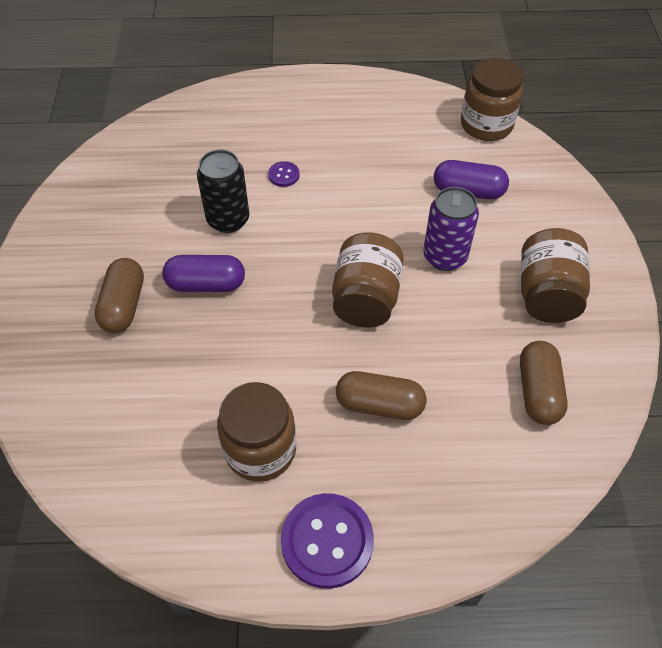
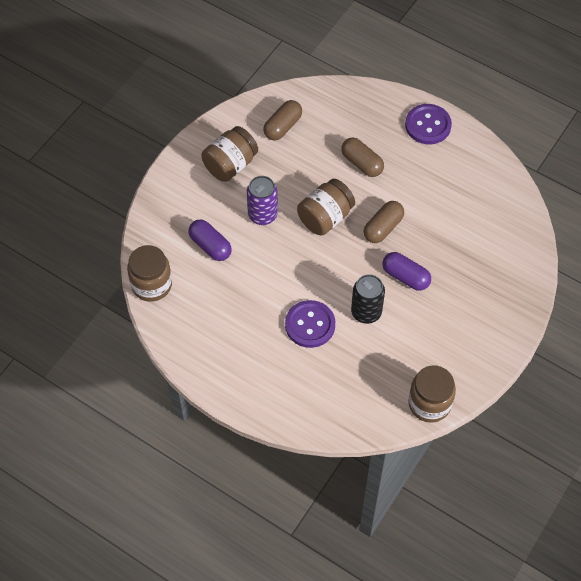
camera: 145 degrees left, 5 degrees up
brown capsule [94,258,144,333] -> brown capsule moved to [364,201,404,243]
brown jar [217,382,296,482] -> brown jar moved to [408,365,456,423]
purple button [268,161,300,187] -> purple button [285,300,335,348], size x2.14

